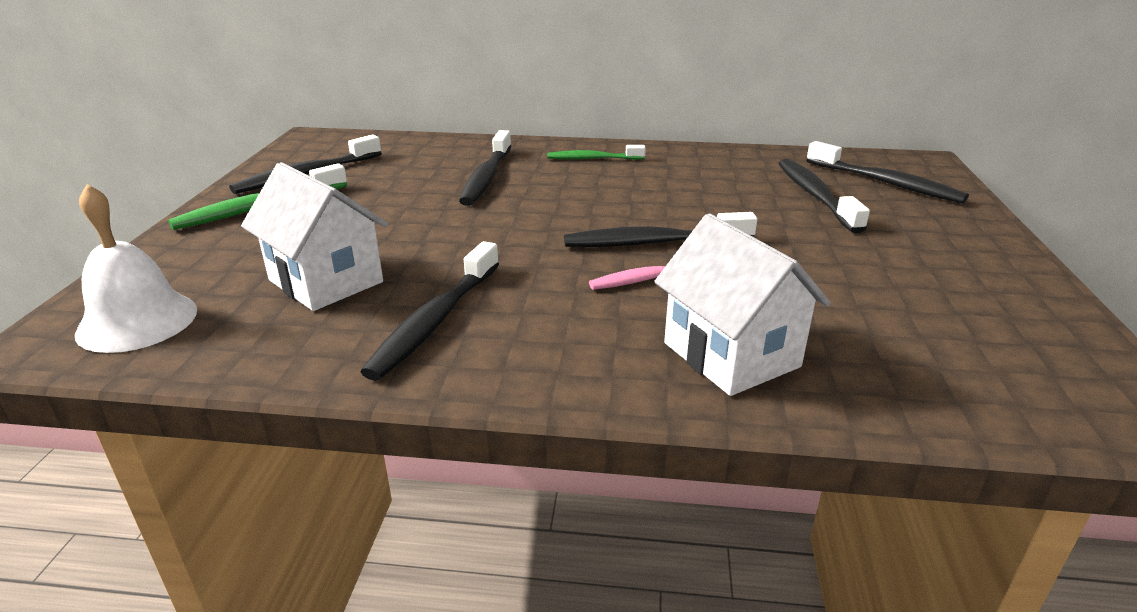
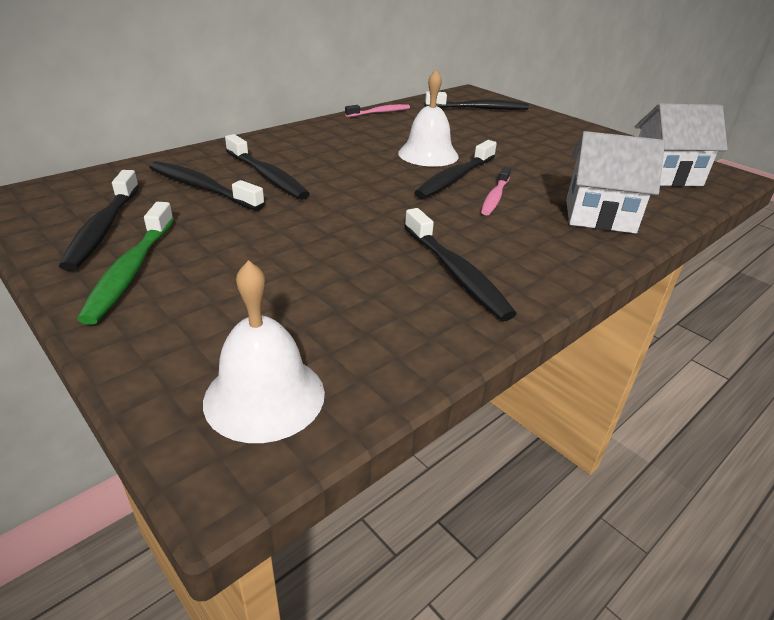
camera: 50 degrees left, 5 degrees up
white house [241,162,388,311] -> white house moved to [635,103,728,186]
green toothbrush [547,145,646,160] -> none
black toothbrush [779,159,870,233] -> black toothbrush moved to [149,161,265,211]
none -> pink toothbrush [345,104,410,117]
none -> white bell [398,70,459,167]

